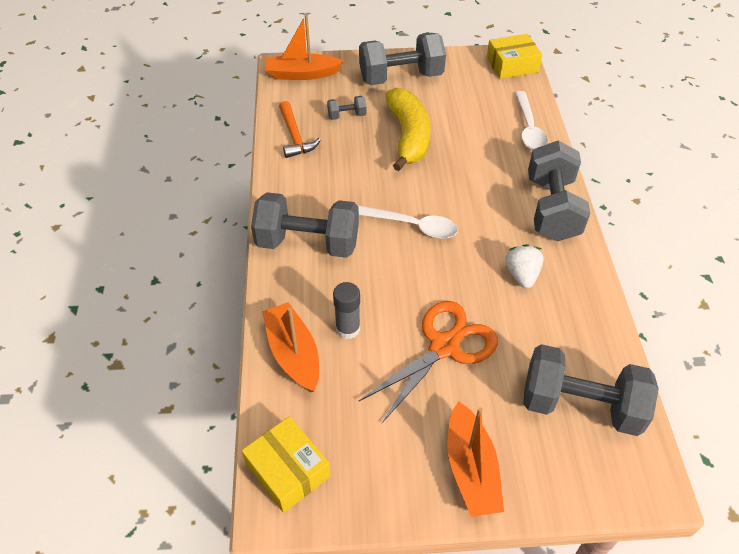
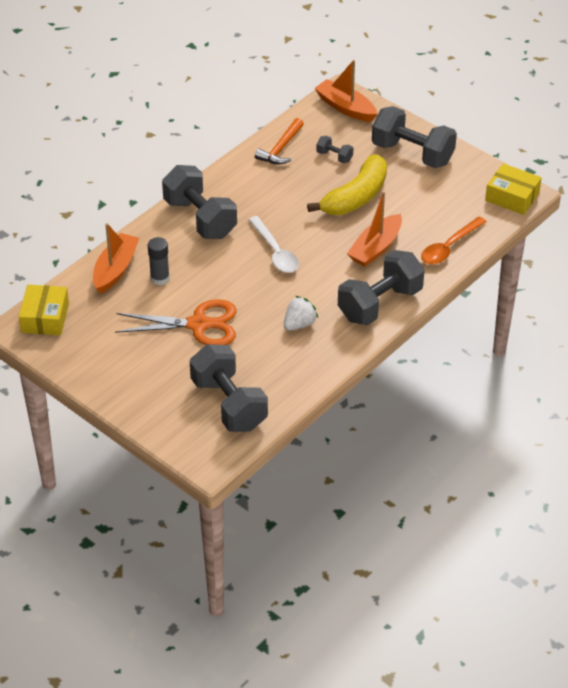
camera: 45 degrees right, 5 degrees down
orange boat [447,401,504,517] -> orange boat moved to [347,192,402,267]
white spoon [515,91,548,150] -> orange spoon [421,217,487,265]

